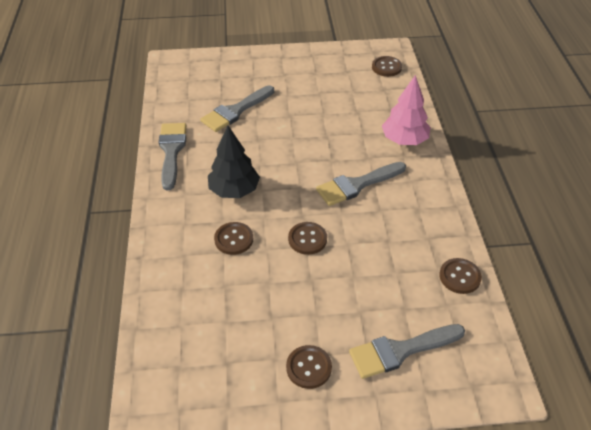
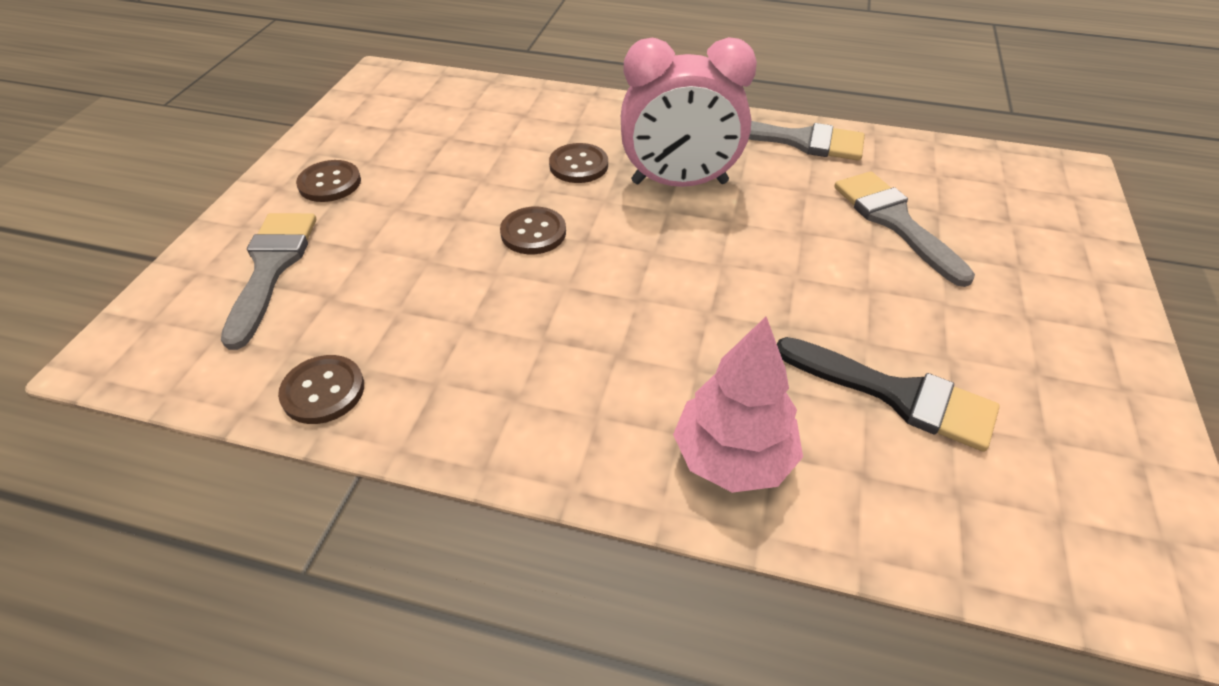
camera: 110 degrees right, 0 degrees up
black tree [208,126,260,198] -> pink clock [621,37,757,187]
grey brush [316,162,406,206] -> none
brown button [372,56,402,77] -> none
none -> black brush [777,337,1000,452]

